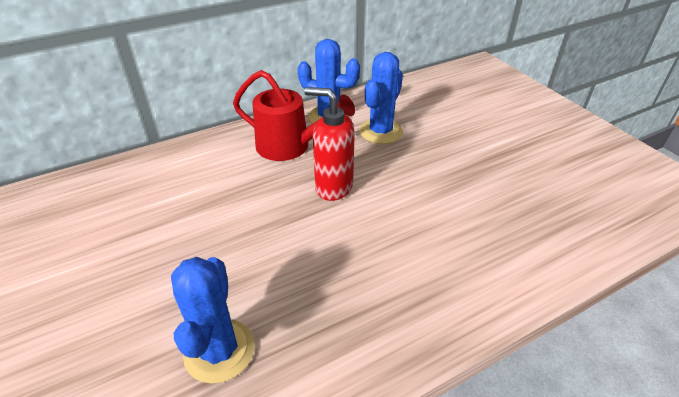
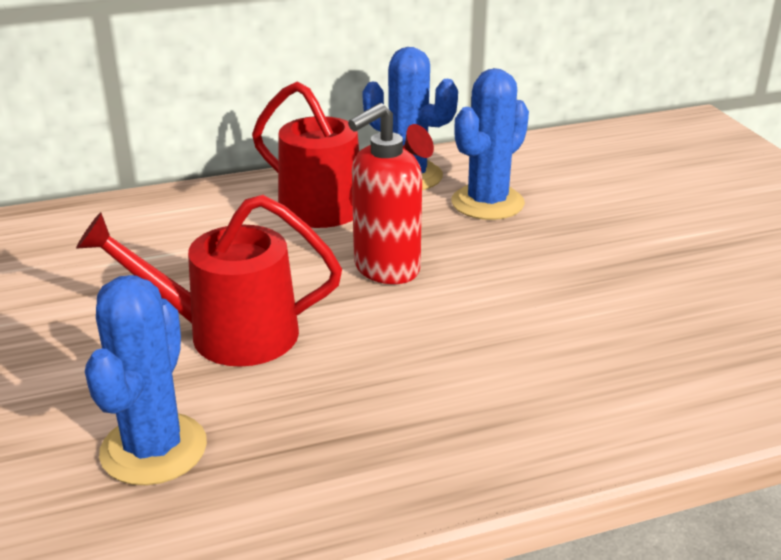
camera: 10 degrees right, 10 degrees down
red soap dispenser [304,87,355,201] -> red soap dispenser turned 75 degrees counterclockwise [348,103,422,284]
none -> red watering can [76,195,342,367]

